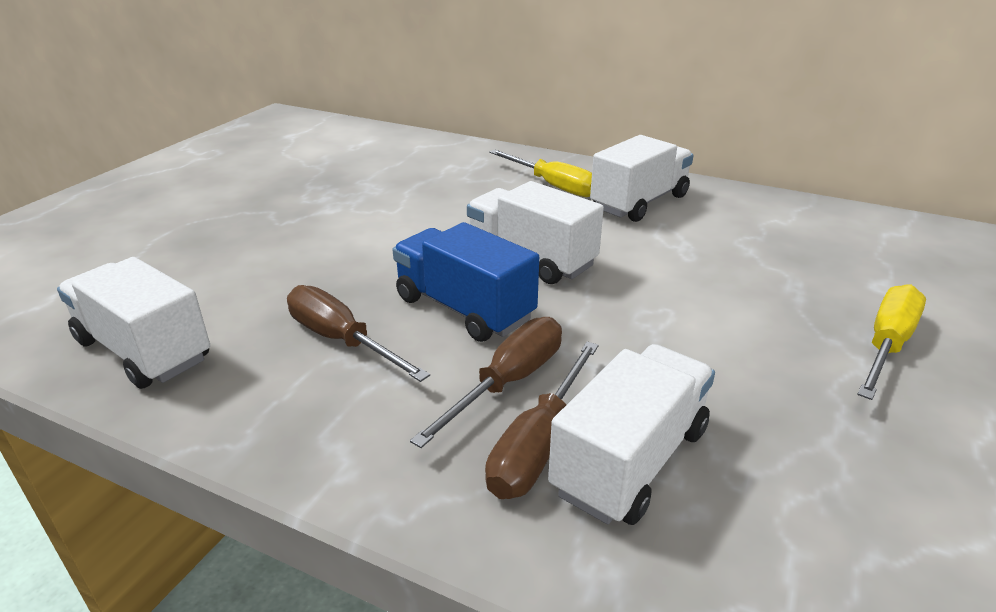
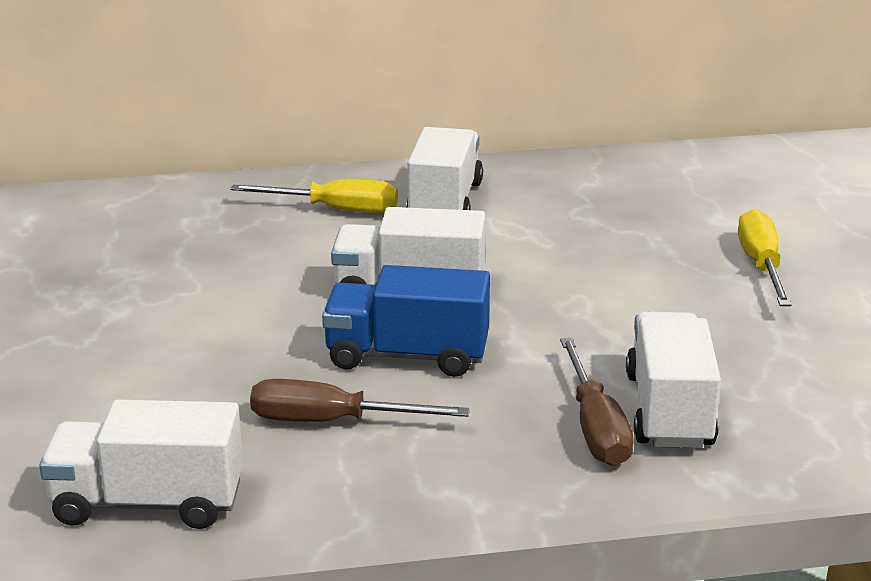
camera: 35 degrees left, 5 degrees down
brown screwdriver [410,317,562,448] -> none

